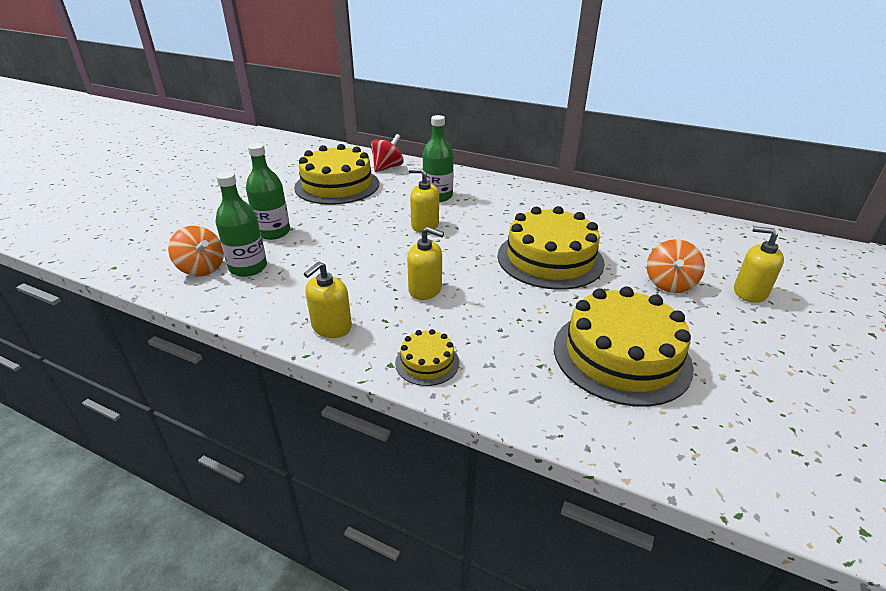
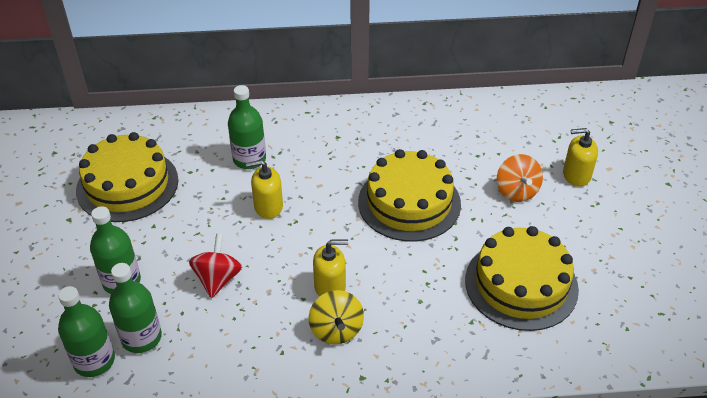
camera: 30 degrees left, 10 degrees up
orange spinning top [168,226,224,277] -> green bottle [58,286,115,377]
yellow soap dispenser [304,261,352,338] -> none
red spinning top [371,134,404,172] -> red spinning top moved to [189,234,242,298]
yellow cake [395,329,459,386] -> none
none -> yellow spinning top [309,290,364,344]

